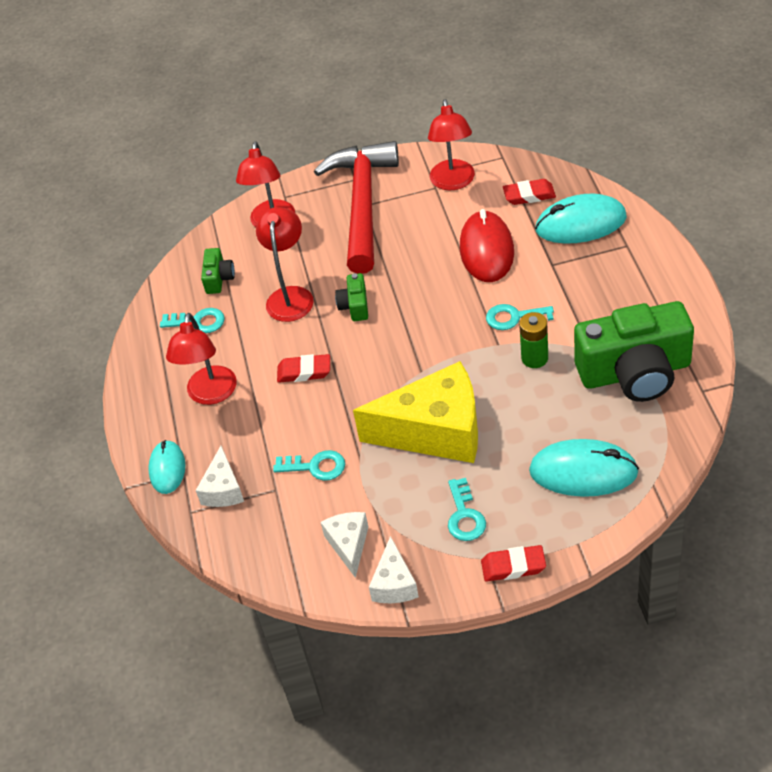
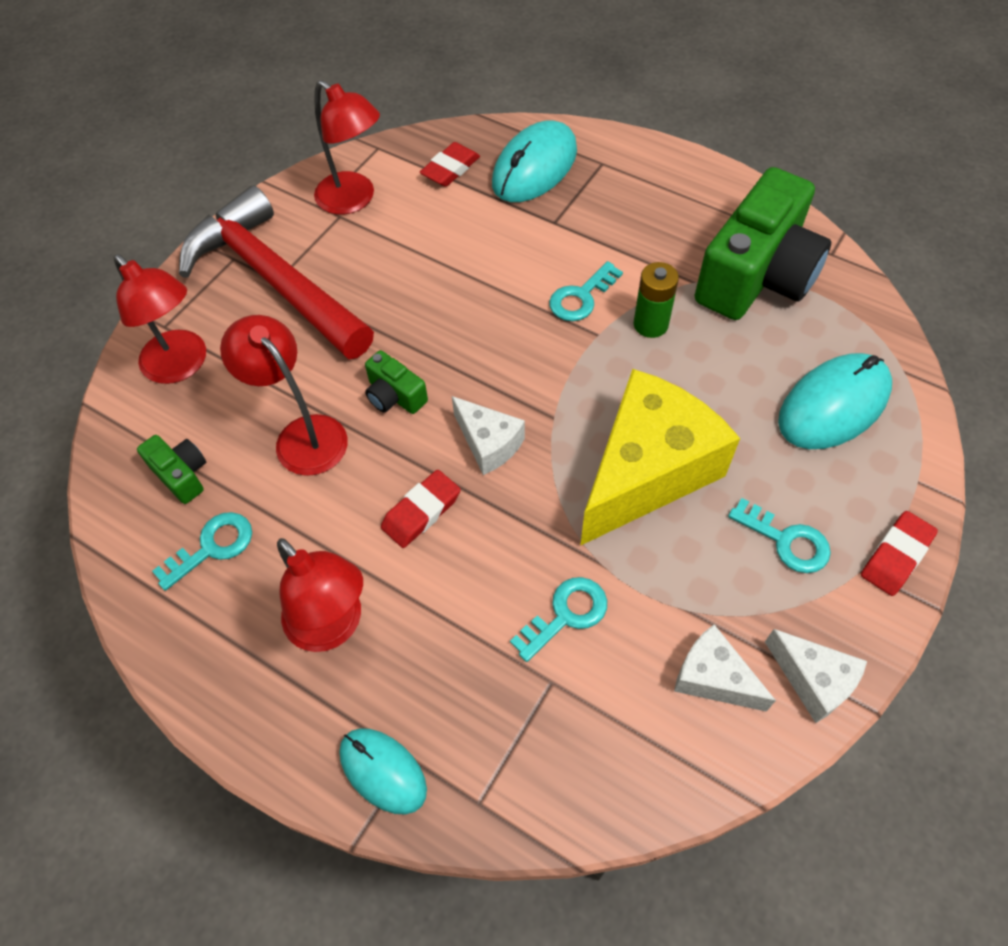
camera: 50 degrees left, 10 degrees up
white cheese [196,446,244,507] -> white cheese moved to [452,396,525,475]
red mouse [460,209,514,282] -> none

